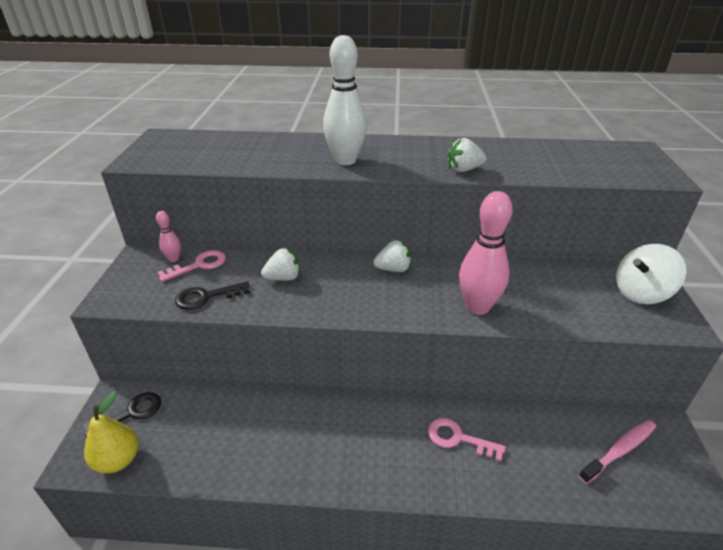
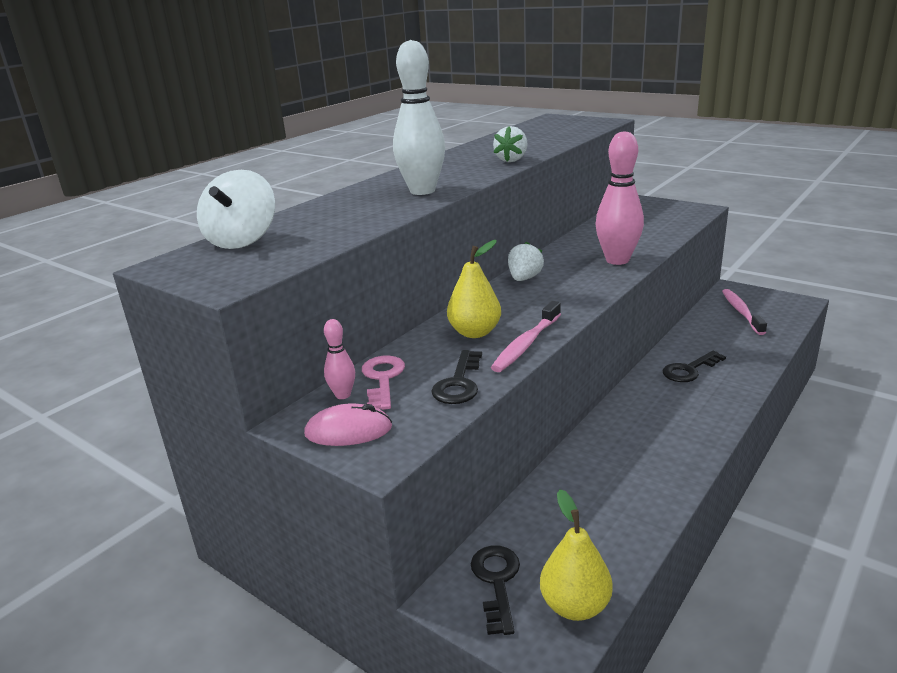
camera: 55 degrees left, 10 degrees down
white strawberry [261,248,300,281] -> yellow pear [447,240,501,338]
pink key [428,418,505,462] -> black key [663,351,726,382]
white spinning top [616,244,686,304] -> white spinning top moved to [197,170,275,249]
none -> pink mouse [304,403,392,446]
none -> pink toothbrush [491,301,561,372]

